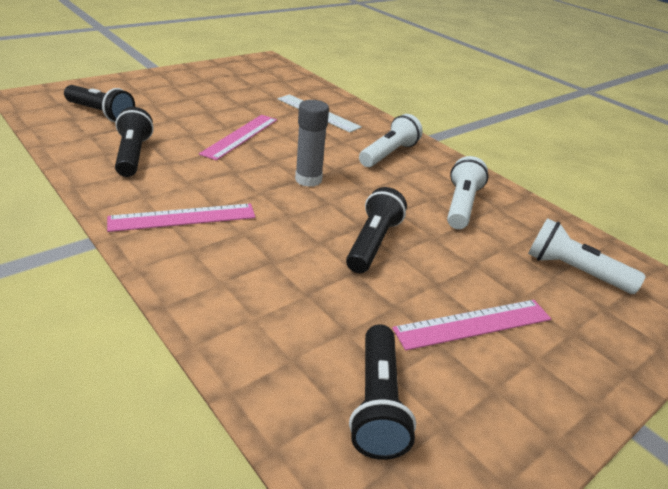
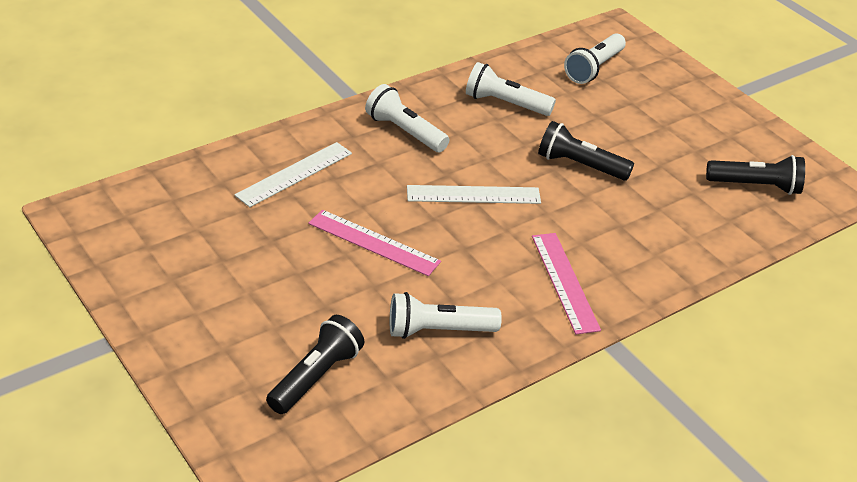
camera: 85 degrees left, 5 degrees up
black flashlight [115,107,154,177] -> white flashlight [390,292,502,339]
grey glue stick [295,100,329,187] -> white ruler [407,185,541,204]
pink ruler [392,300,551,351] -> none

